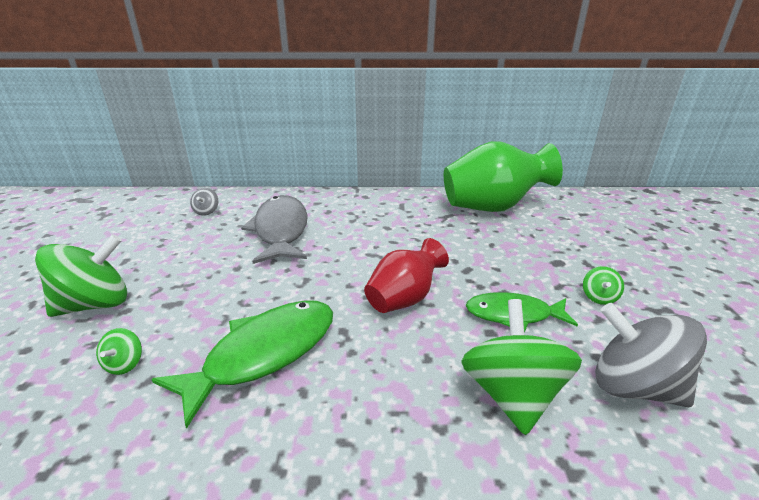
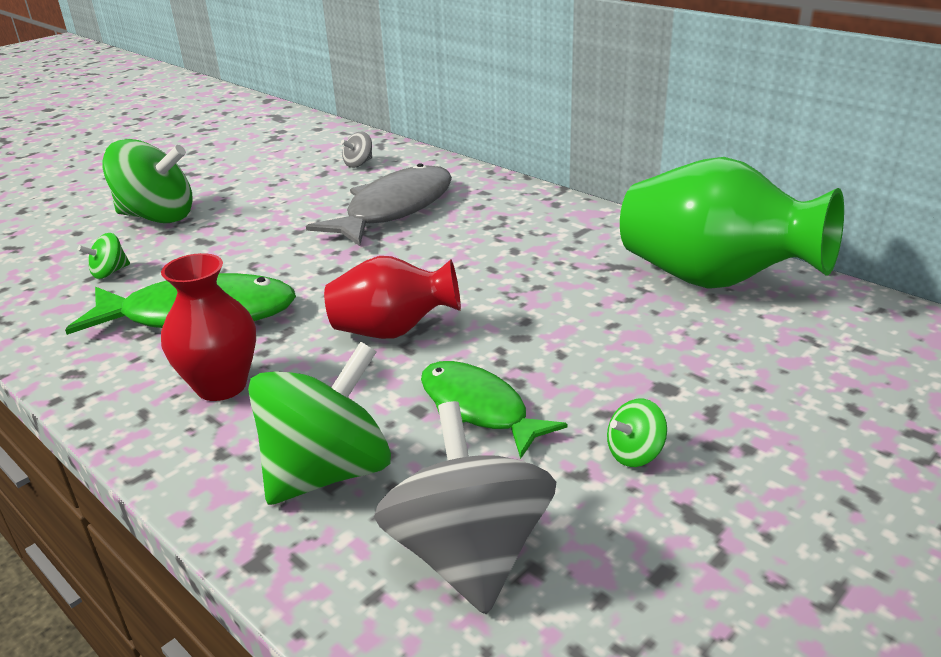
camera: 45 degrees right, 0 degrees up
none -> red vase [161,253,256,401]

